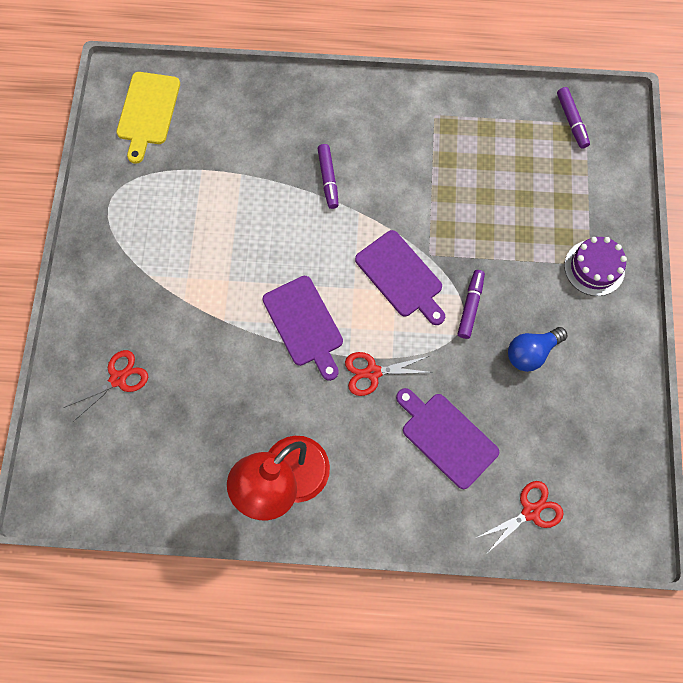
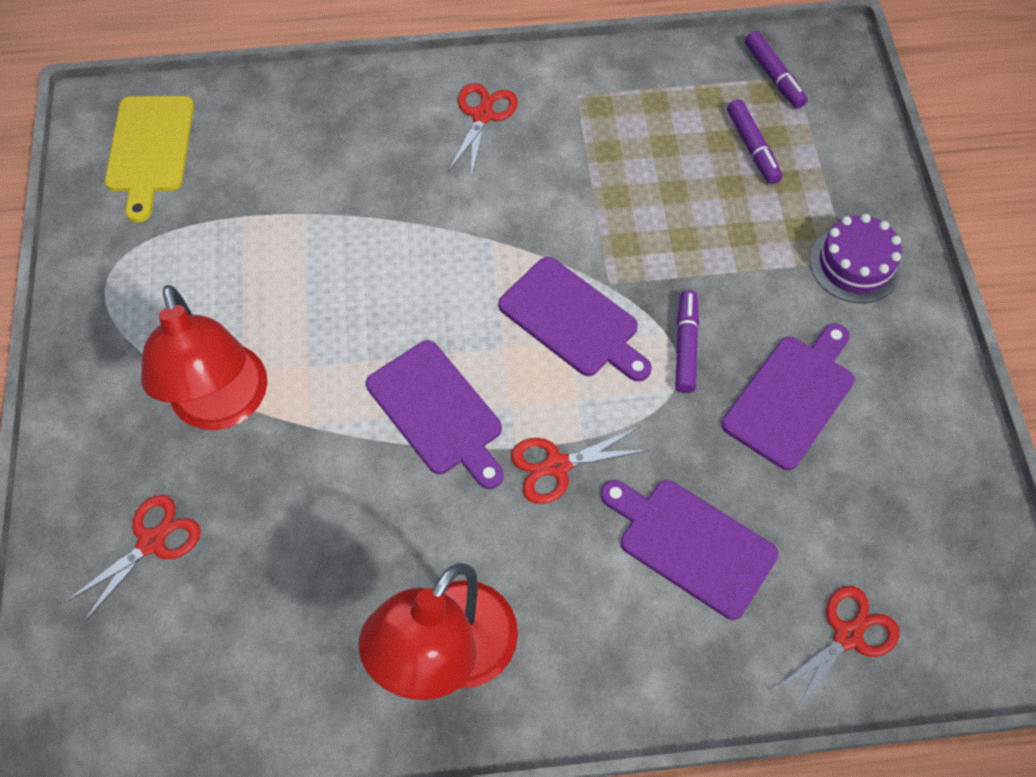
camera: 10 degrees left, 10 degrees down
purple marker [318,144,339,209] -> purple marker moved to [727,99,782,184]
blue light bulb [508,327,568,372] -> purple cutting board [722,323,855,470]
none -> red lamp [141,285,267,430]
none -> red scissors [448,83,518,177]

